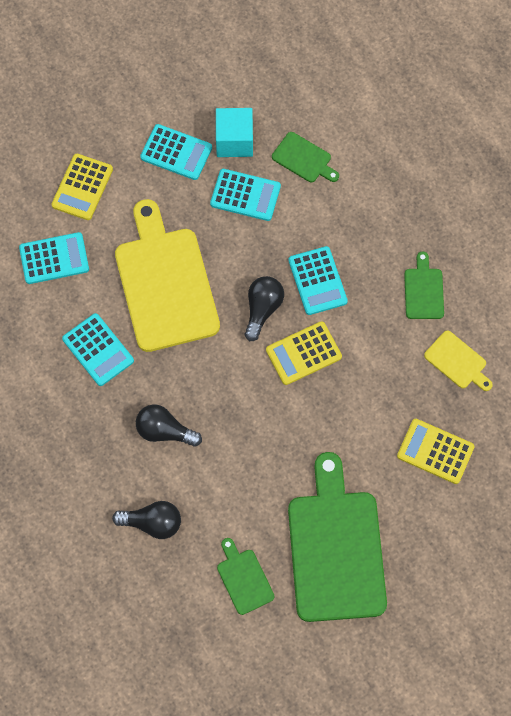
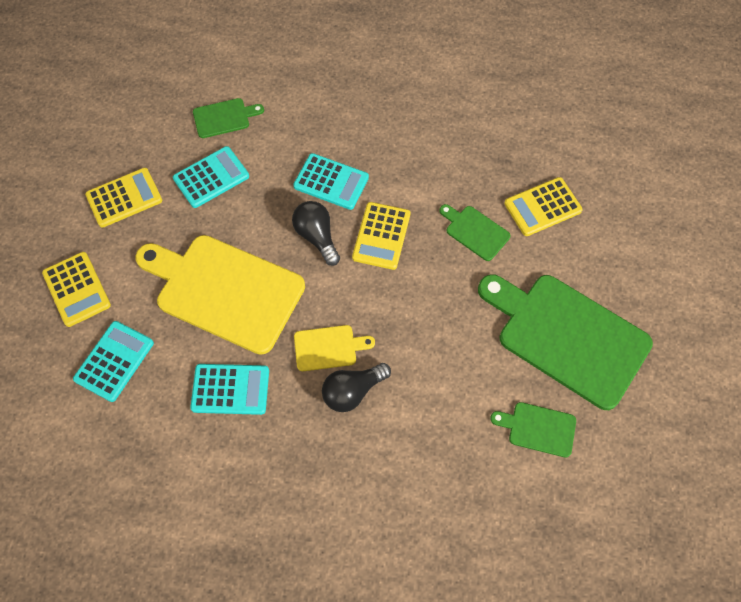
camera: 50 degrees left, 5 degrees down
black light bulb [112,501,181,539] -> none
turquoise calculator [140,124,212,180] -> yellow calculator [85,168,162,228]
turquoise cube [216,108,253,157] -> none
green cutting board [404,251,444,319] -> green cutting board moved to [439,204,511,261]
yellow cutting board [424,331,493,391] -> yellow cutting board moved to [294,325,375,371]

